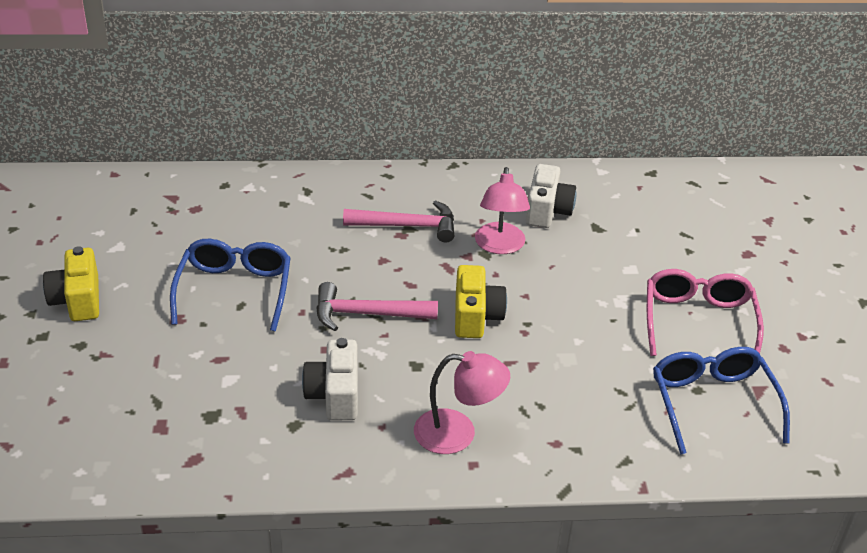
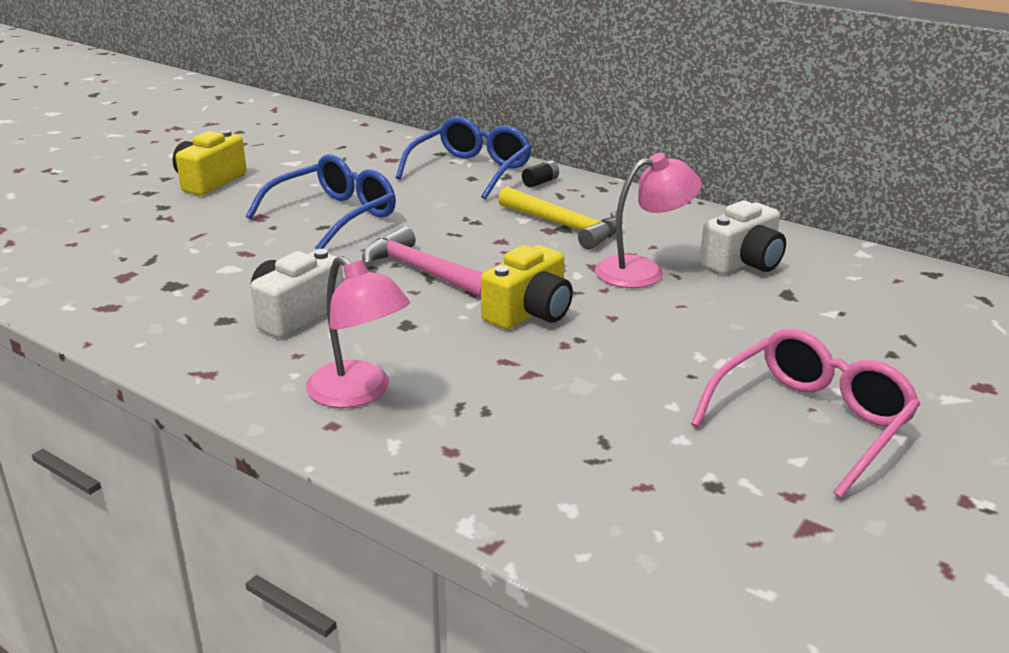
camera: 40 degrees right, 10 degrees down
pink hammer [343,200,454,243] -> yellow hammer [498,187,616,249]
pink lamp [475,167,530,254] -> pink lamp turned 150 degrees counterclockwise [595,153,702,288]
blue glasses [653,347,790,455] -> blue glasses moved to [396,117,532,200]
none -> black battery [522,160,559,188]

